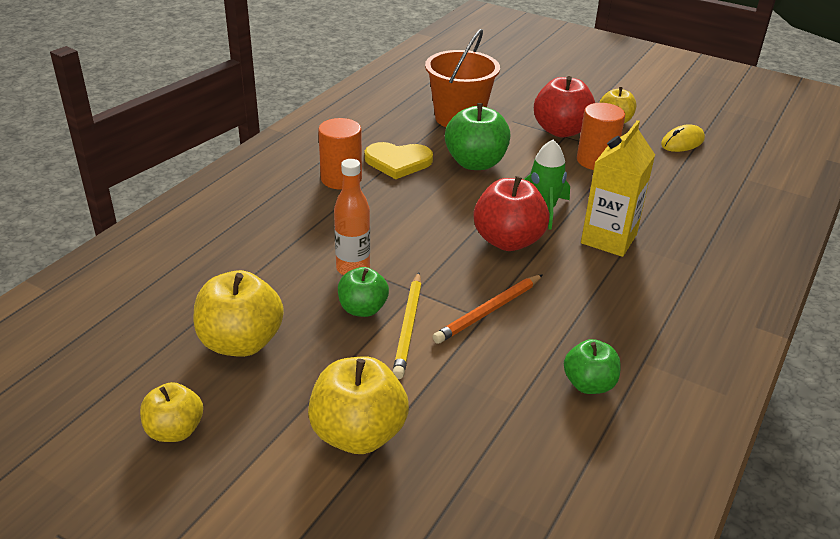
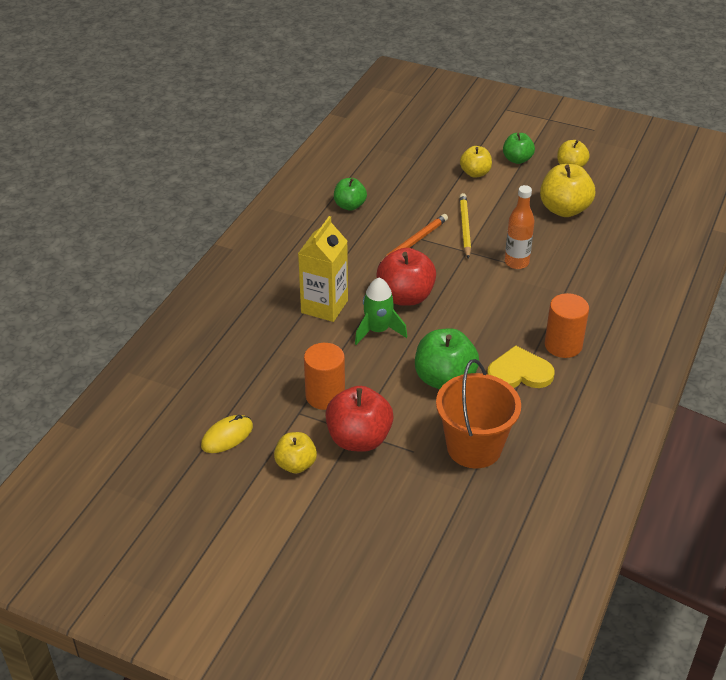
camera: 175 degrees right, 5 degrees up
yellow apple [308,357,409,454] -> yellow apple [460,146,492,178], size x0.62
green apple [338,267,389,317] -> green apple moved to [503,133,535,164]

